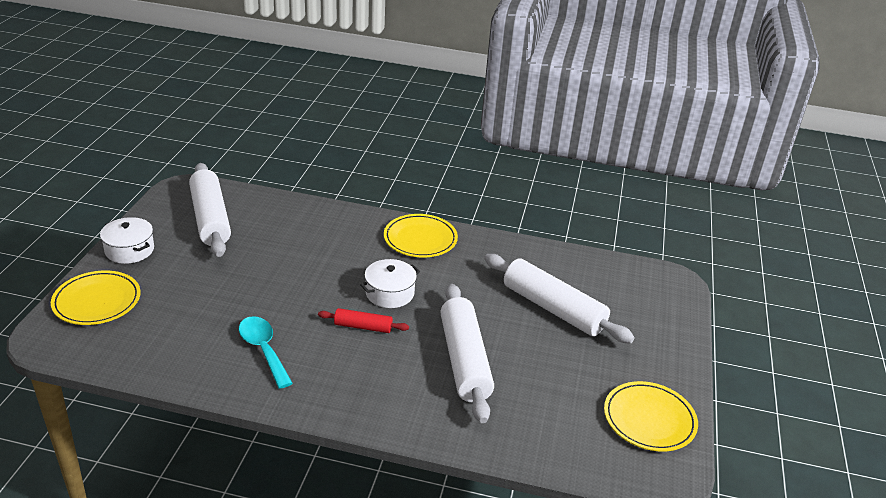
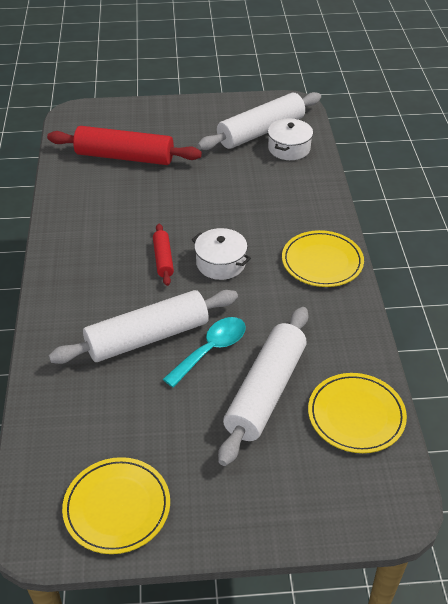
camera: 75 degrees right, 10 degrees up
yellow plate [51,271,141,325] -> yellow plate moved to [308,373,407,453]
white pot [100,217,154,264] -> white pot moved to [268,119,313,160]
turquoise spoon [239,316,293,389] -> turquoise spoon moved to [163,317,246,388]
none -> red rolling pin [47,126,202,165]

